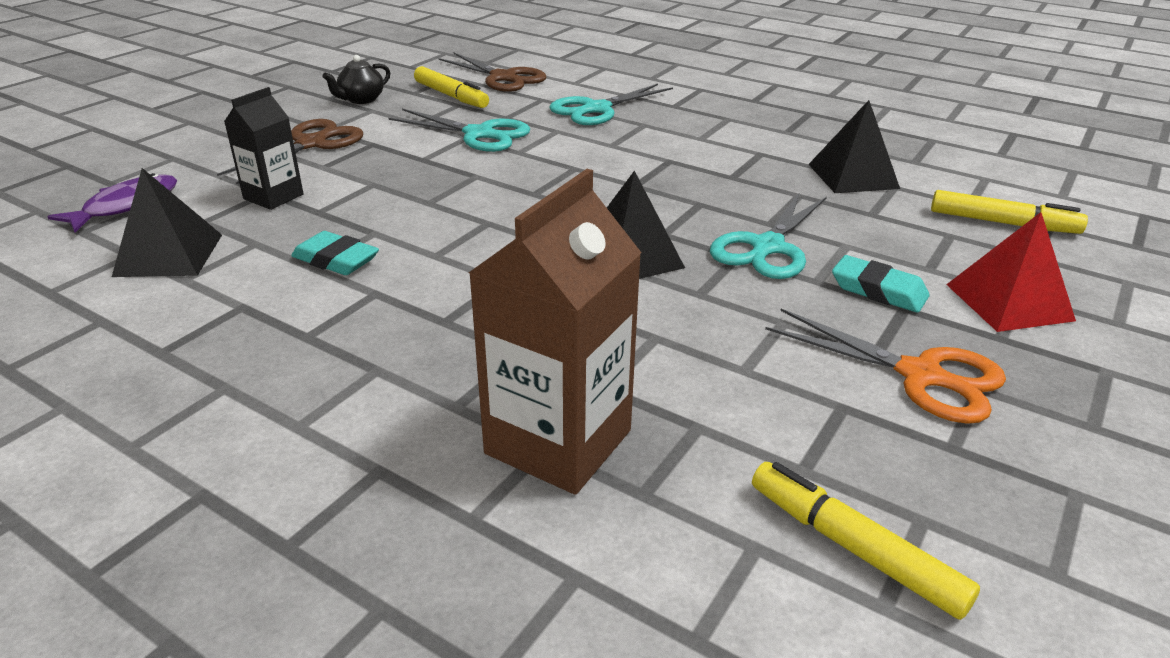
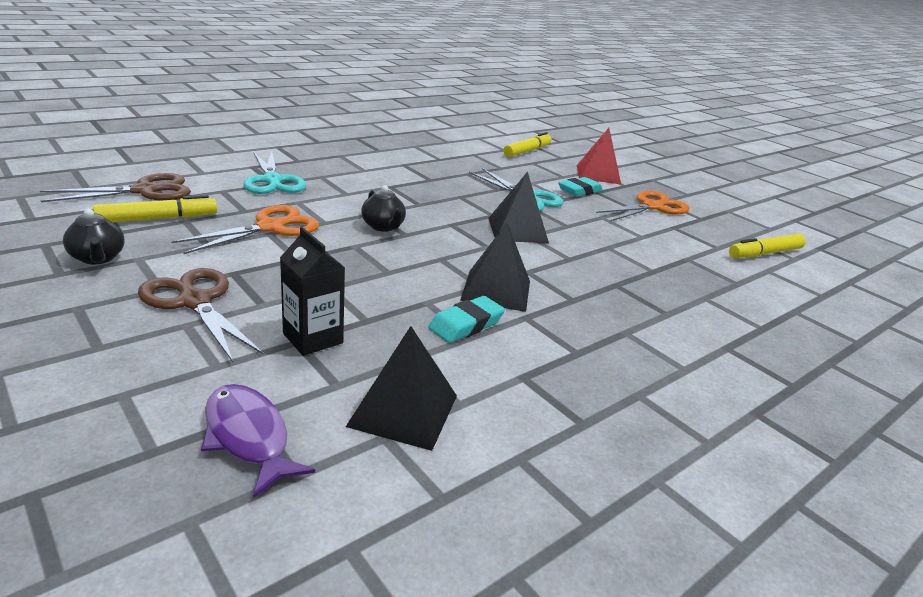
camera: 75 degrees left, 5 degrees down
turquoise scissors [389,109,530,152] -> orange scissors [171,205,319,254]
brown carton [469,169,642,495] -> none
black pyramid [808,100,900,193] -> black pyramid moved to [460,223,530,312]
none -> black teapot [361,185,406,232]

